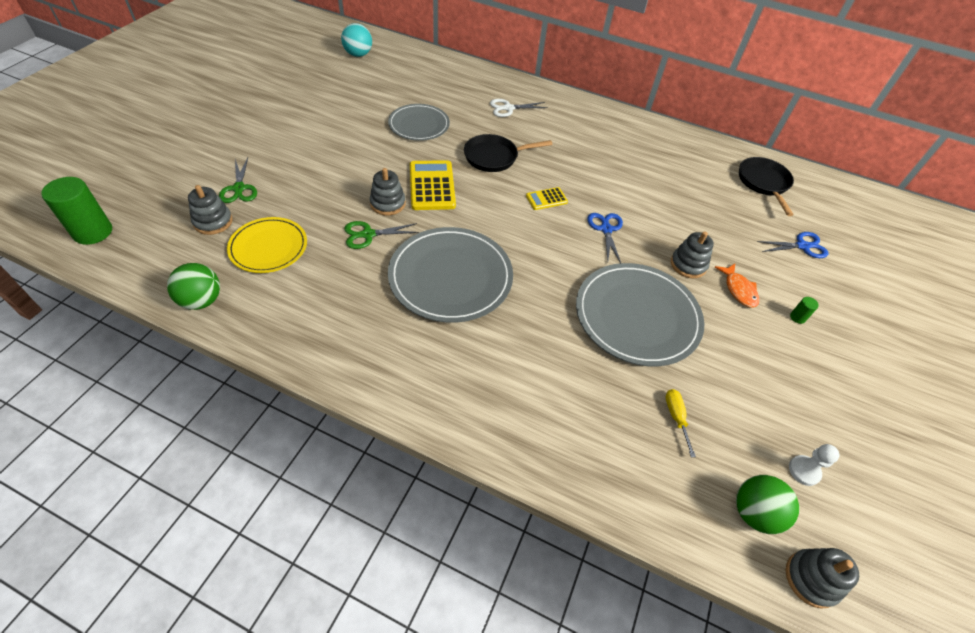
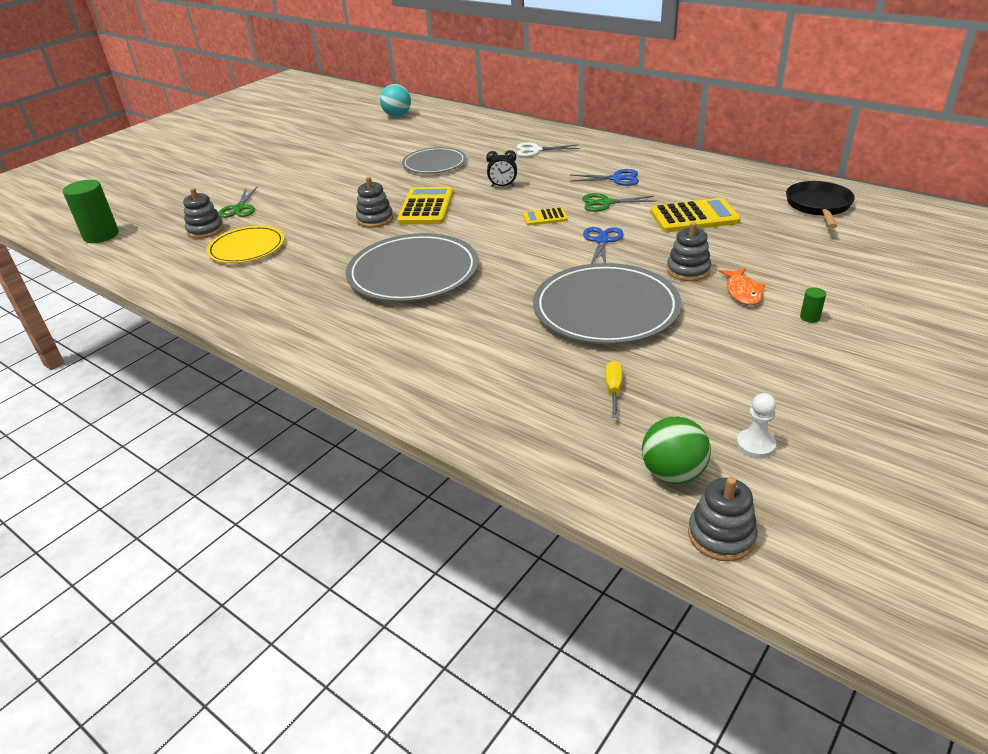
camera: 20 degrees right, 15 degrees down
green ball [167,263,220,310] -> none
green scissors [344,221,419,249] -> green scissors moved to [582,193,657,212]
black pan [464,134,552,172] -> black clock [486,150,517,187]
blue scissors [757,232,828,258] -> blue scissors moved to [570,169,639,186]
none -> yellow calculator [650,198,741,232]

